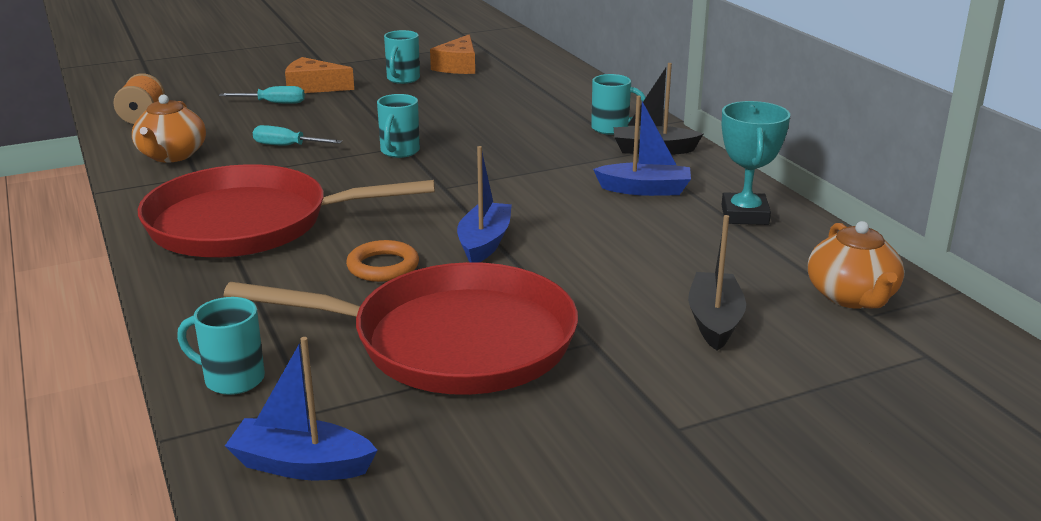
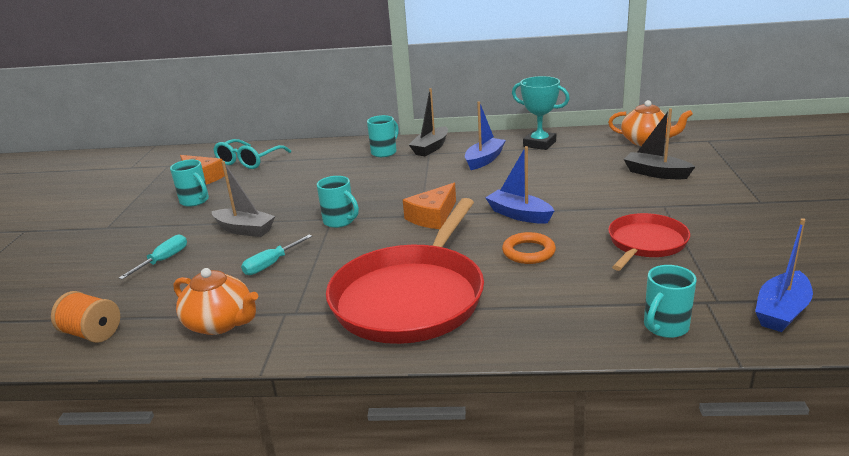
camera: 60 degrees left, 0 degrees up
red pan [223,262,578,395] -> red pan [608,213,690,271], size x0.55
orange cheese [285,57,354,93] -> orange cheese moved to [403,183,456,229]
none -> grey boat [212,161,275,237]
none -> turquoise glasses [213,139,291,169]

